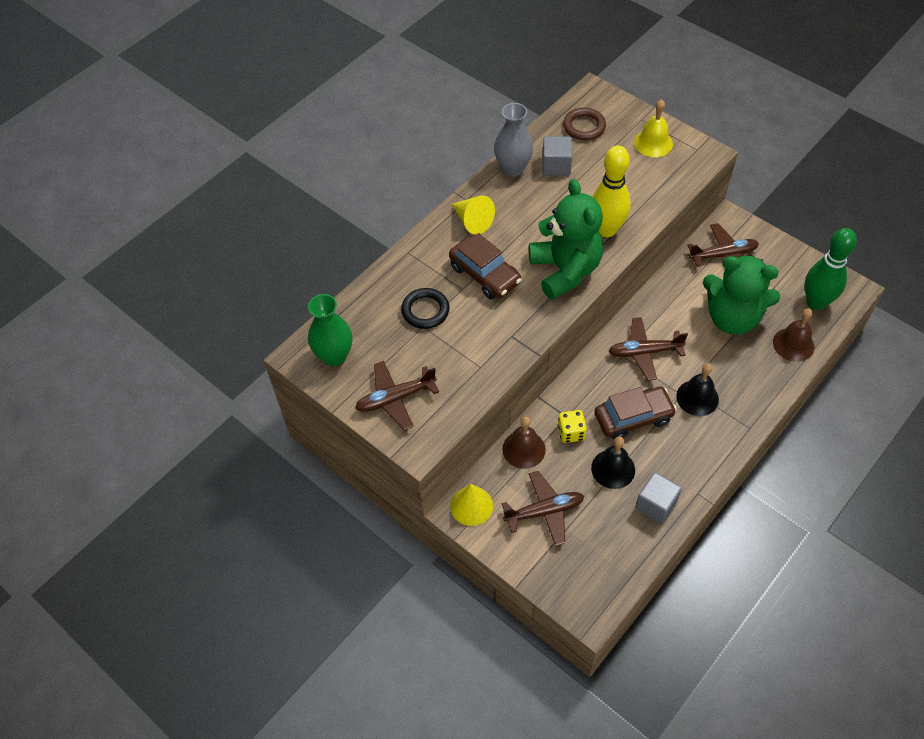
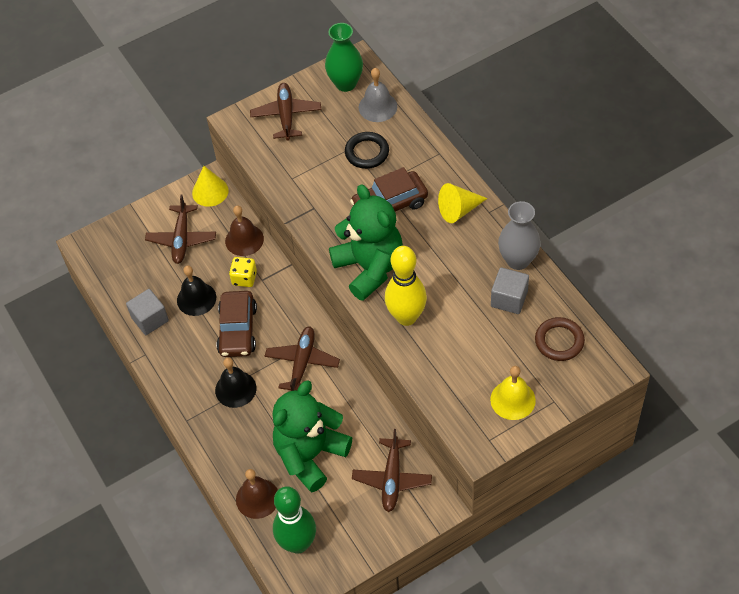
camera: 110 degrees right, 0 degrees up
green teddy bear [529,179,603,300] -> green teddy bear turned 120 degrees counterclockwise [329,184,403,301]
none -> grey bell [359,68,397,122]

